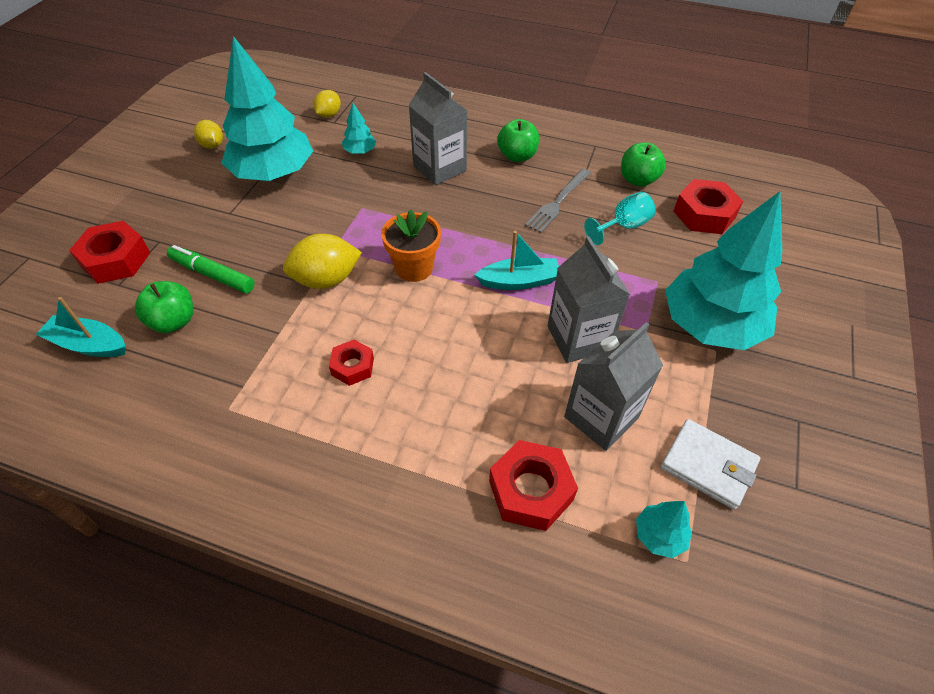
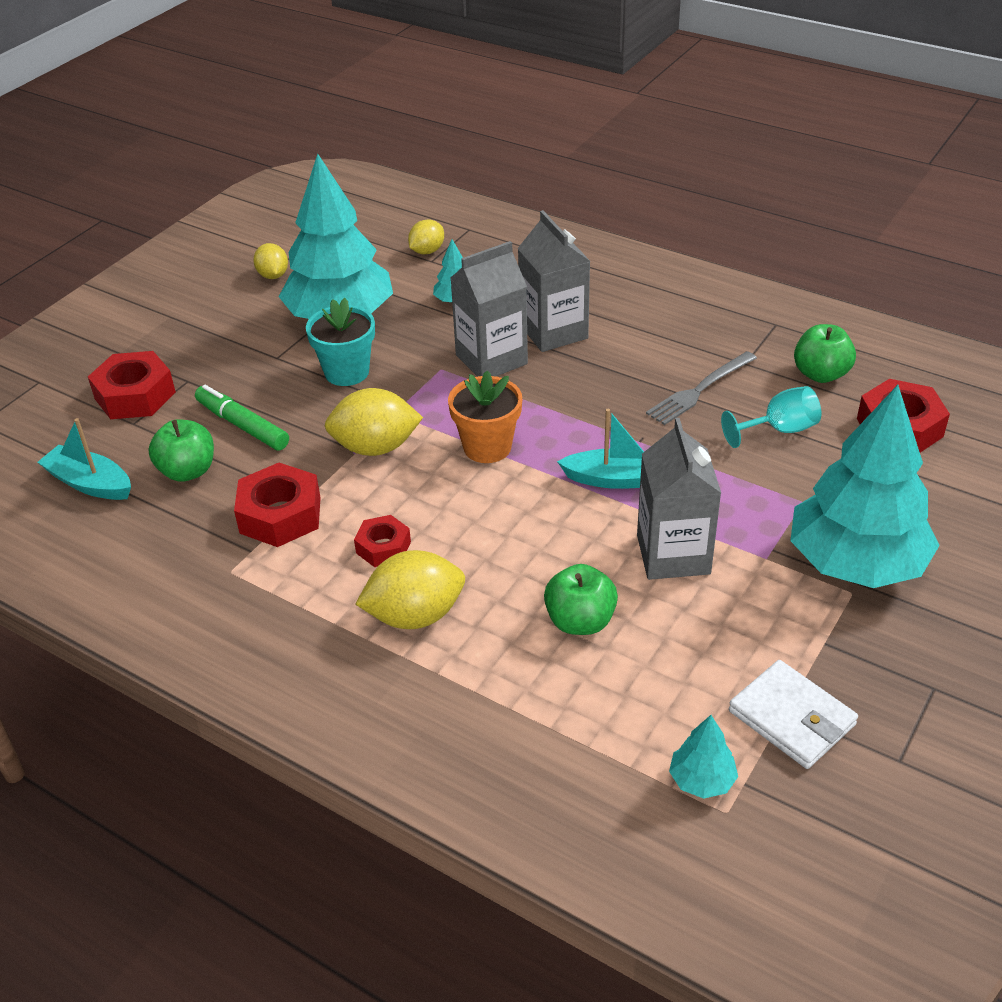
camera: 15 degrees right, 10 degrees down
red nut [489,440,578,531] -> red nut moved to [234,463,320,547]
green apple [497,119,539,162] -> green apple moved to [544,564,618,635]
grey carton [564,322,663,451] -> grey carton moved to [451,241,528,377]
none -> turquoise flower pot [306,298,375,386]
none -> yellow lemon [355,550,465,629]

